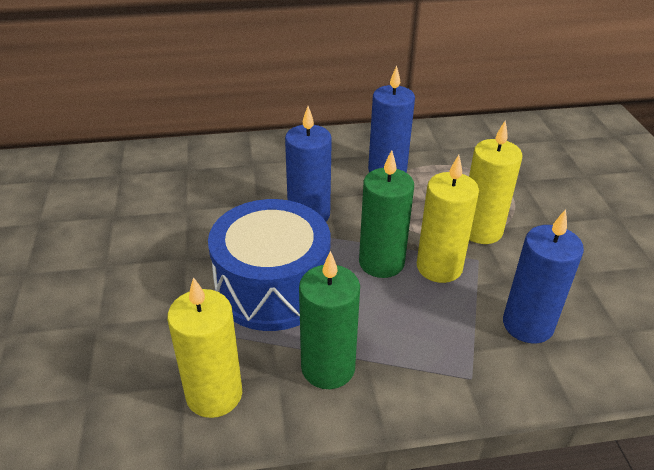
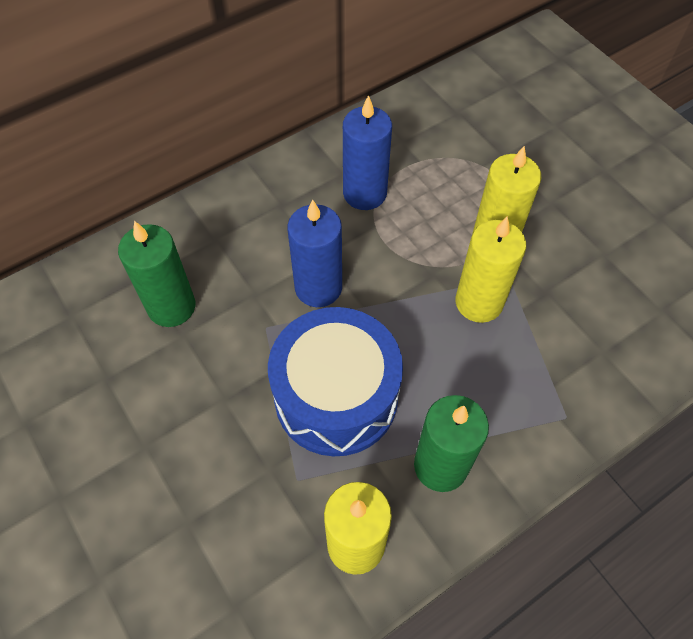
camera: 25 degrees left, 20 degrees up
green candle [359,150,414,278] -> green candle moved to [118,221,195,327]
blue candle [503,209,584,344] -> none

